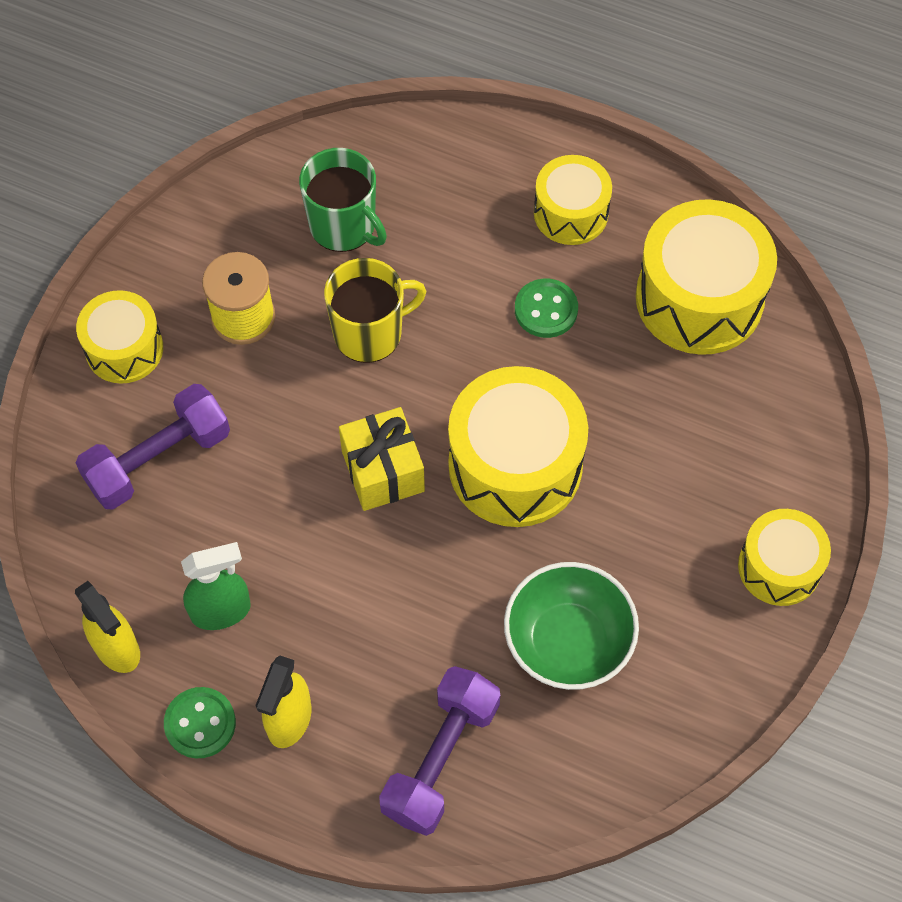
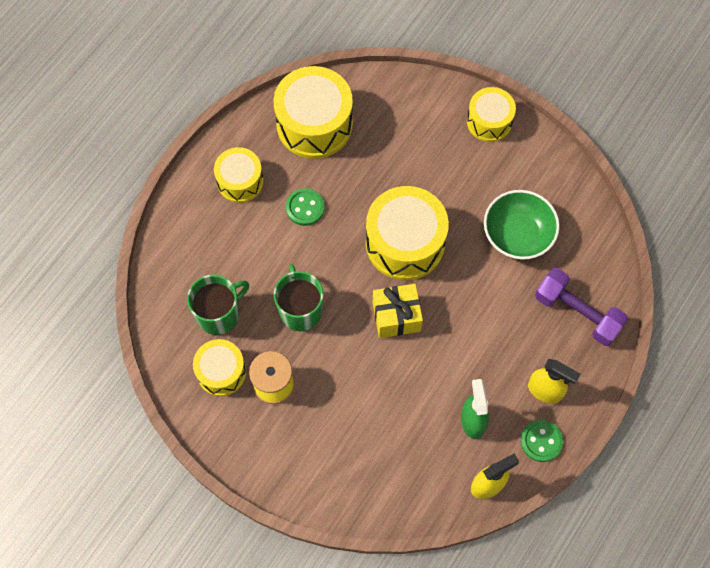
camera: 80 degrees left, 5 degrees up
yellow drum [76,290,163,384] -> yellow drum moved to [193,339,246,396]
purple dumbbell [76,384,230,510] -> none
yellow mug [324,258,426,363] -> green mug [274,264,324,331]

